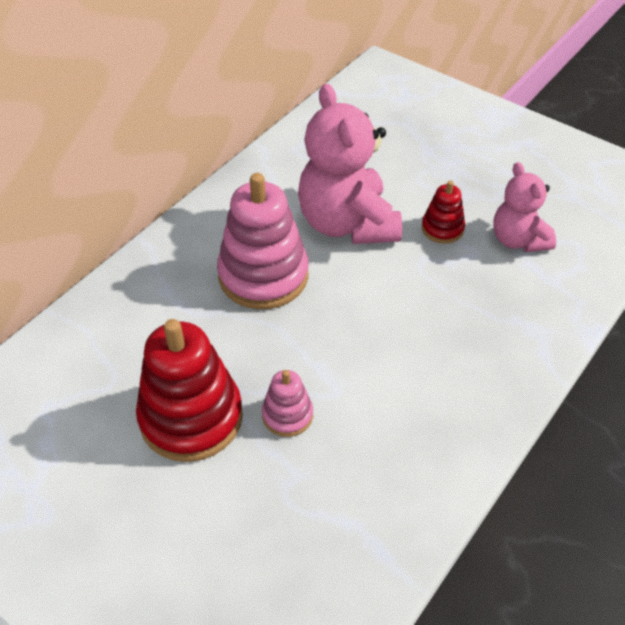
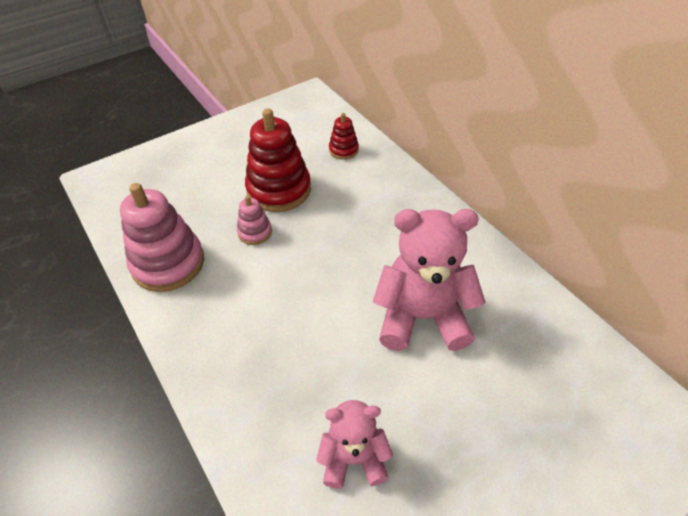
camera: 110 degrees right, 0 degrees up
pink stacking toy [217,173,308,309] -> pink stacking toy moved to [120,183,204,292]
red stacking toy [422,181,465,244] -> red stacking toy moved to [329,113,359,160]

